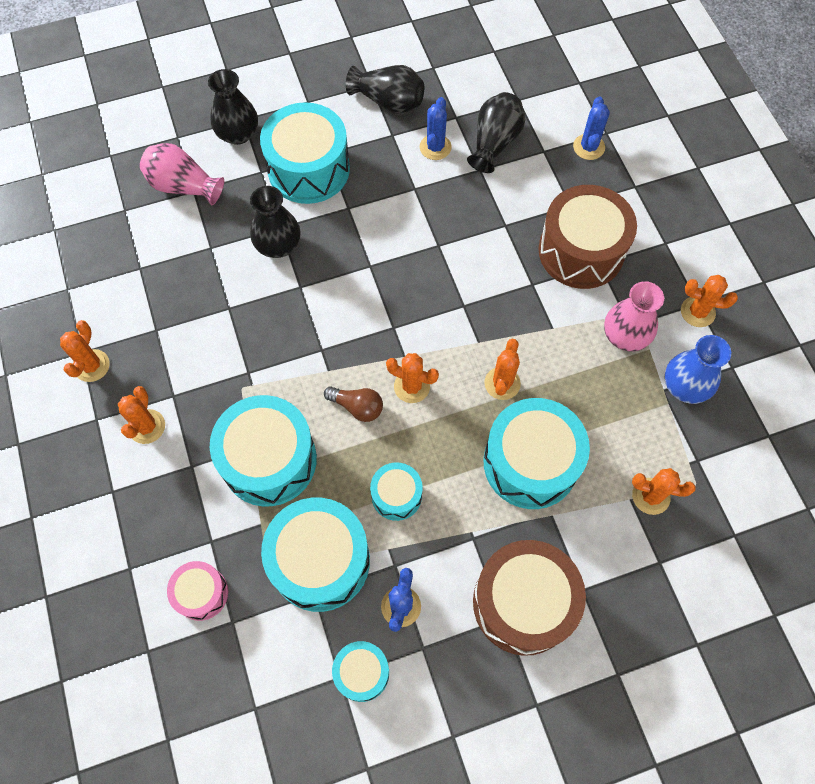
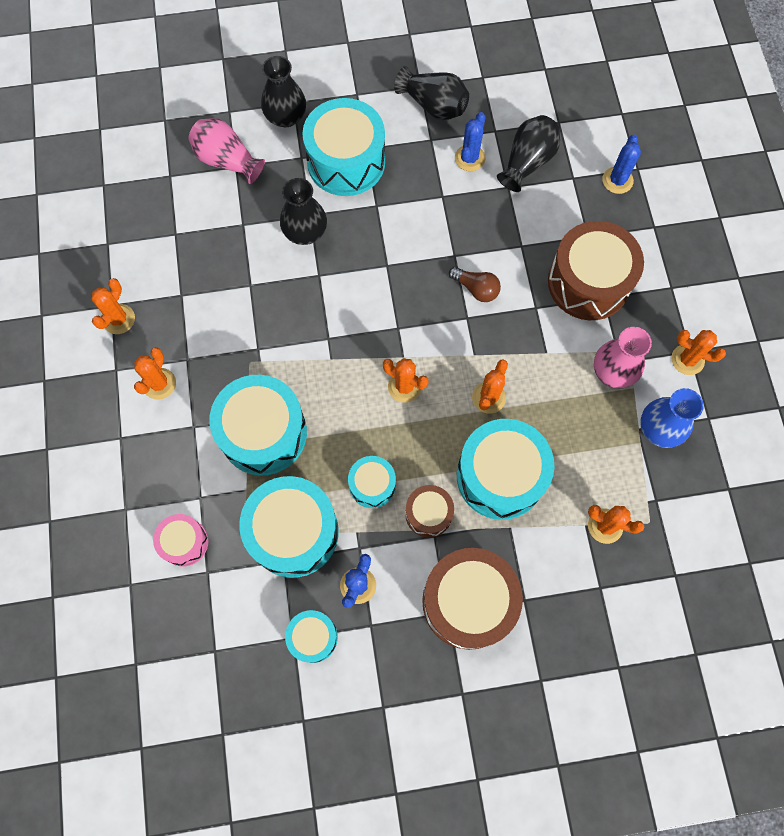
camera: 10 degrees right, 5 degrees up
brown light bulb [324,386,383,422] -> brown light bulb moved to [449,267,501,302]
none -> brown drum [405,485,454,538]

